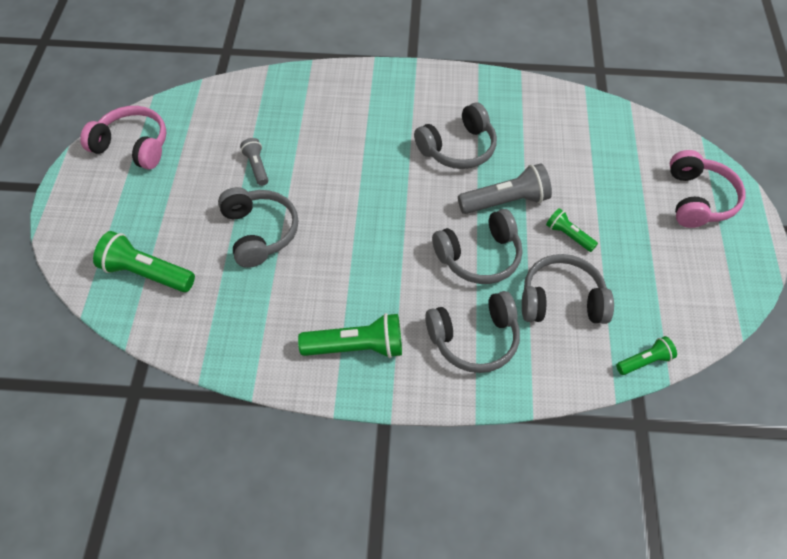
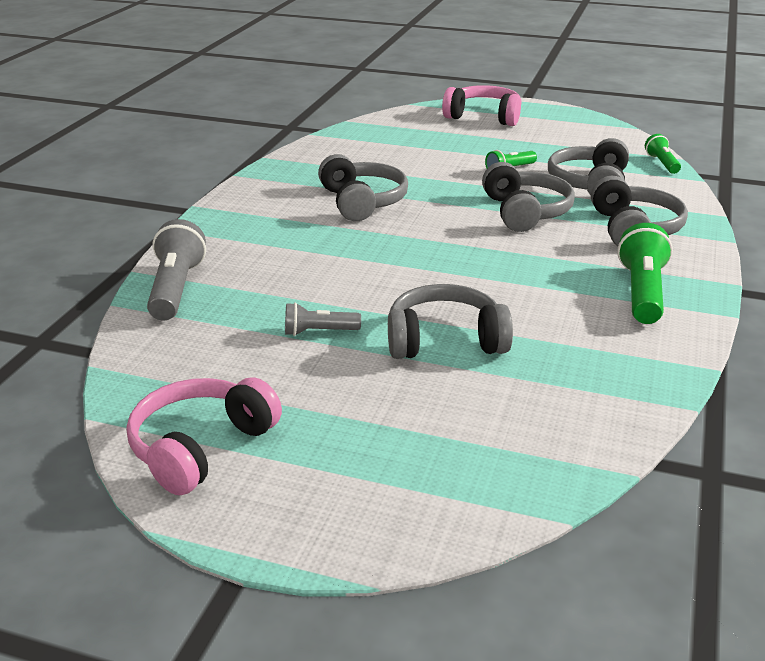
camera: 75 degrees left, 25 degrees down
green flashlight [93,231,195,292] -> none
grey flashlight [458,163,552,214] -> grey flashlight moved to [147,219,206,321]

